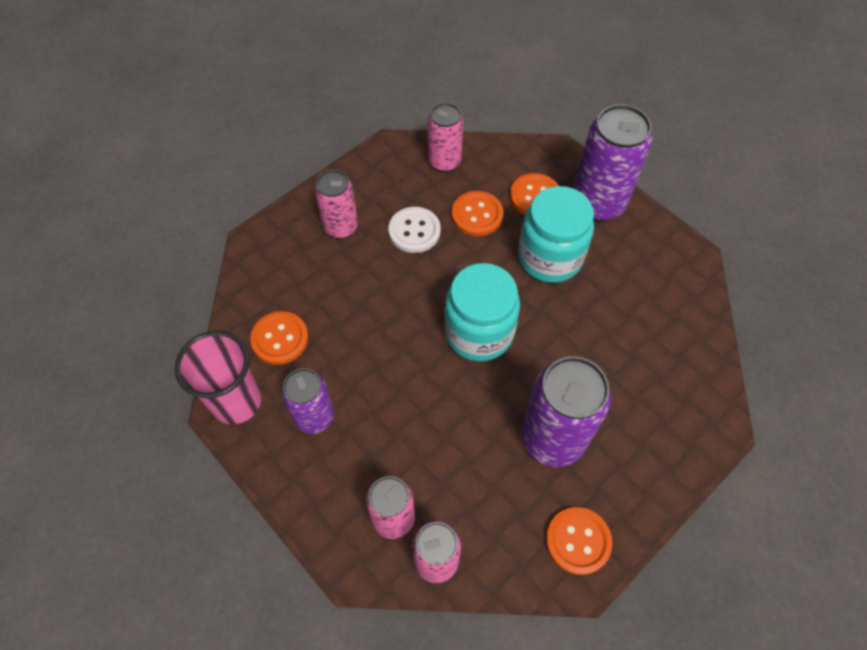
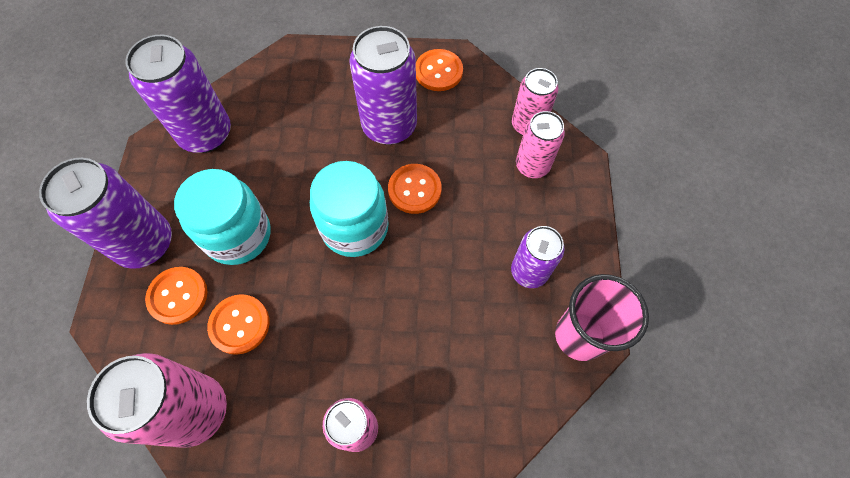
camera: 135 degrees left, 5 degrees up
orange button [250,311,308,365] -> orange button moved to [388,164,441,214]
white button [389,207,441,253] -> none
pink can [428,103,463,172] -> pink can [87,353,227,448], size x1.62
none -> purple can [125,35,231,153]

